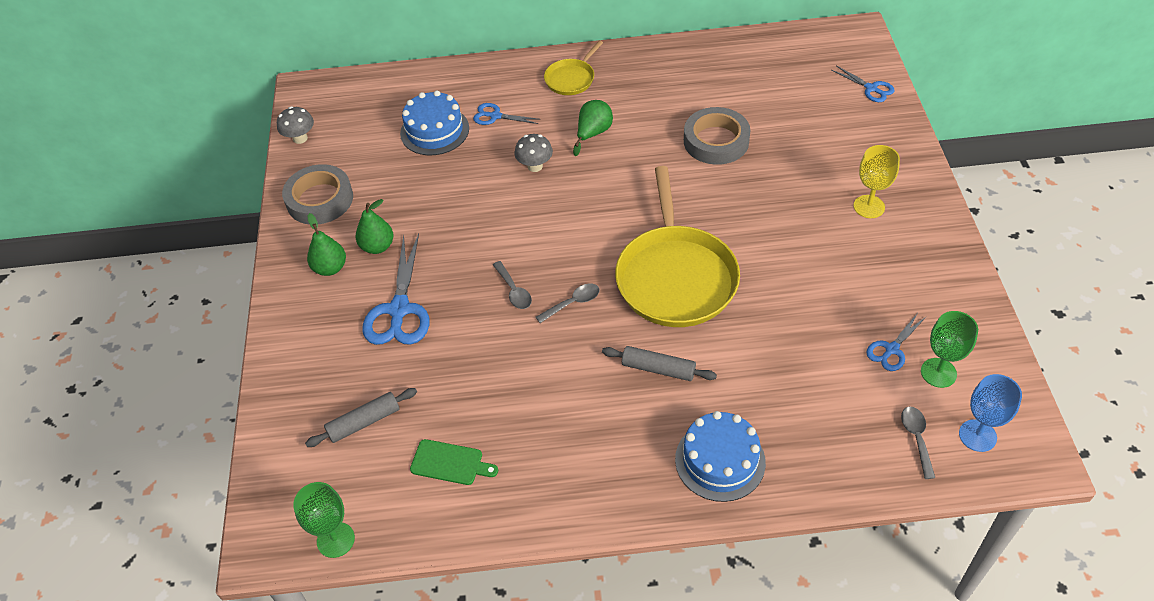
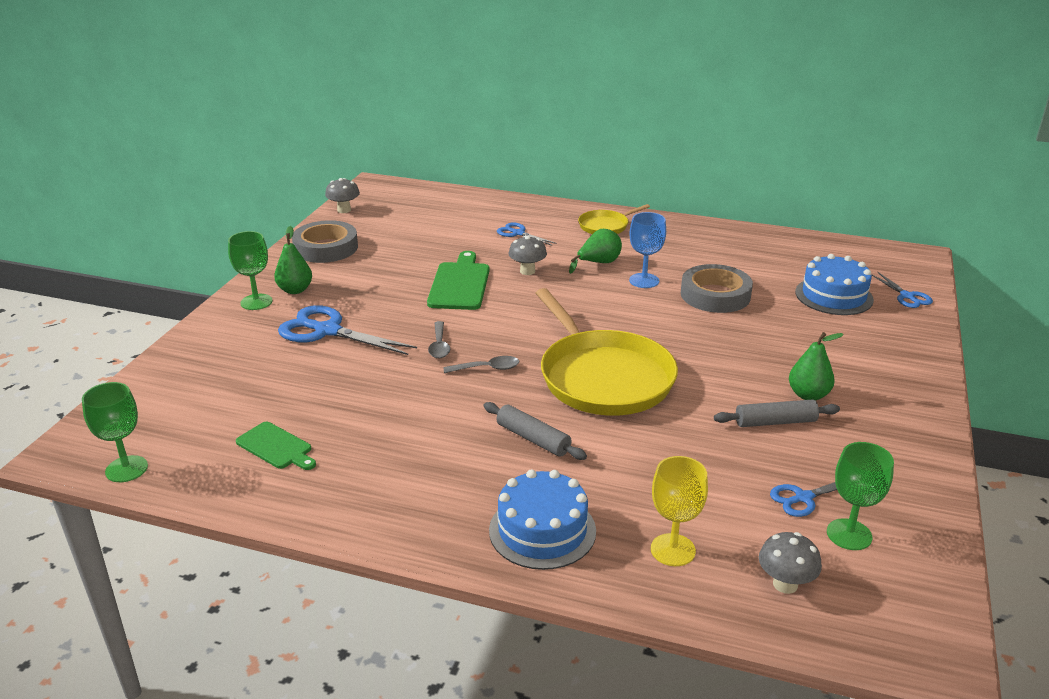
camera: 20 degrees right, 20 degrees down
grey rolling pin [305,388,417,447] -> grey rolling pin moved to [714,399,840,427]
green pear [356,199,393,254] -> green pear moved to [789,332,844,400]
blue scissors [362,233,430,345] -> blue scissors turned 90 degrees clockwise [278,305,417,355]
blue cake [400,90,469,155] -> blue cake moved to [795,254,874,315]
yellow pan [615,166,740,327] -> yellow pan turned 45 degrees counterclockwise [536,288,678,416]
yellow goblet [854,145,900,218] -> yellow goblet moved to [651,456,708,566]
grey spoon [901,407,935,479] -> grey mushroom [759,532,822,594]
blue goblet [959,374,1022,452] -> blue goblet moved to [629,212,666,288]
none -> green goblet [228,231,272,310]
none -> green cutting board [427,251,490,310]

